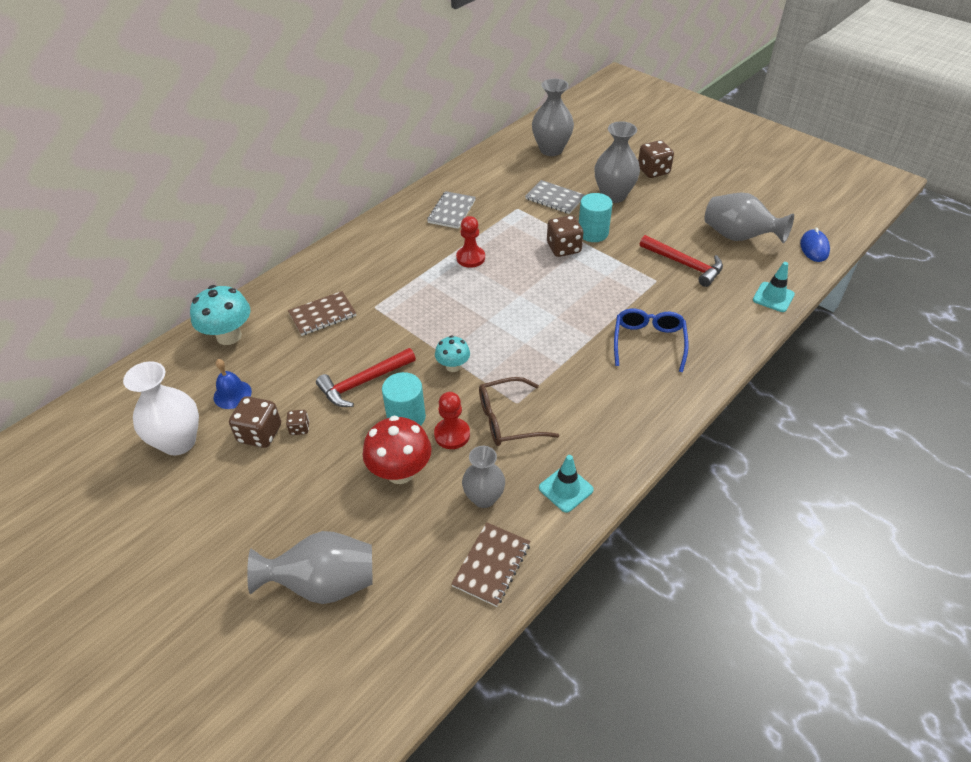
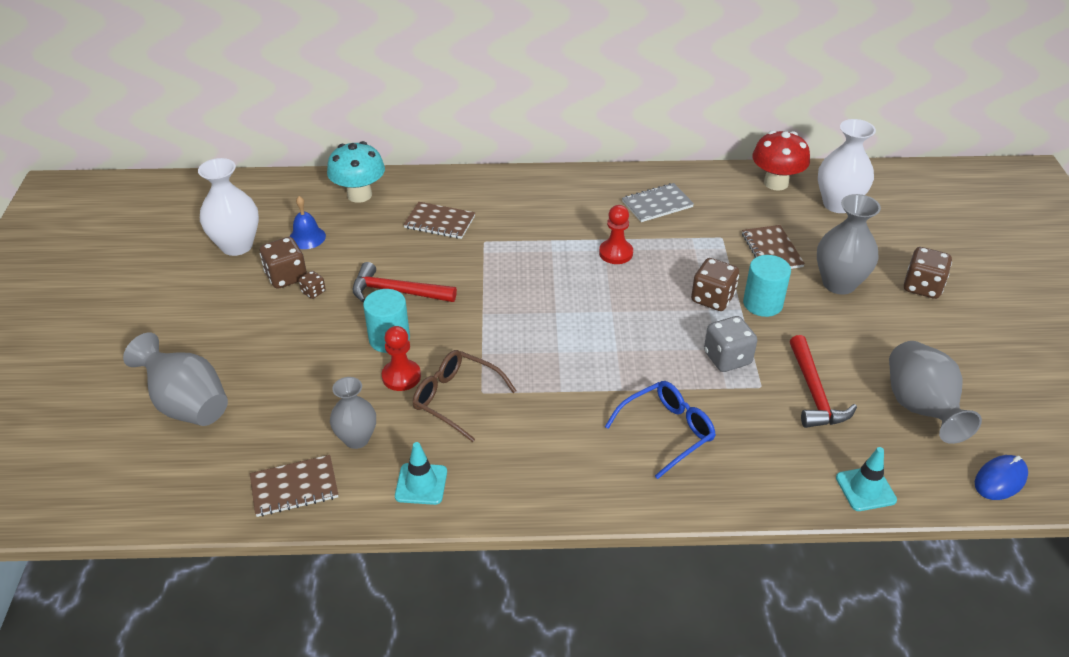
camera: 45 degrees right, 5 degrees down
red mushroom [363,416,431,484] -> red mushroom moved to [752,130,810,191]
turquoise mushroom [435,335,470,372] -> none
grey notebook [525,180,585,214] -> brown notebook [742,225,805,269]
grey vase [532,79,574,156] -> white vase [818,119,876,213]
none -> grey dice [704,316,757,372]

